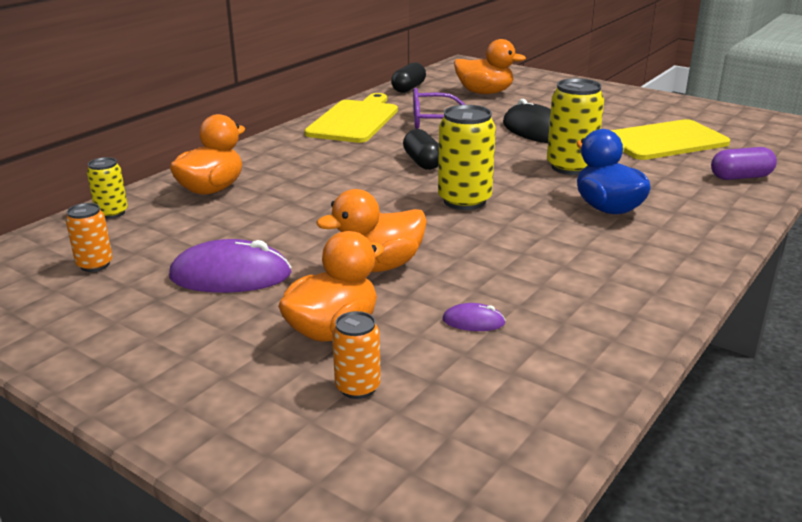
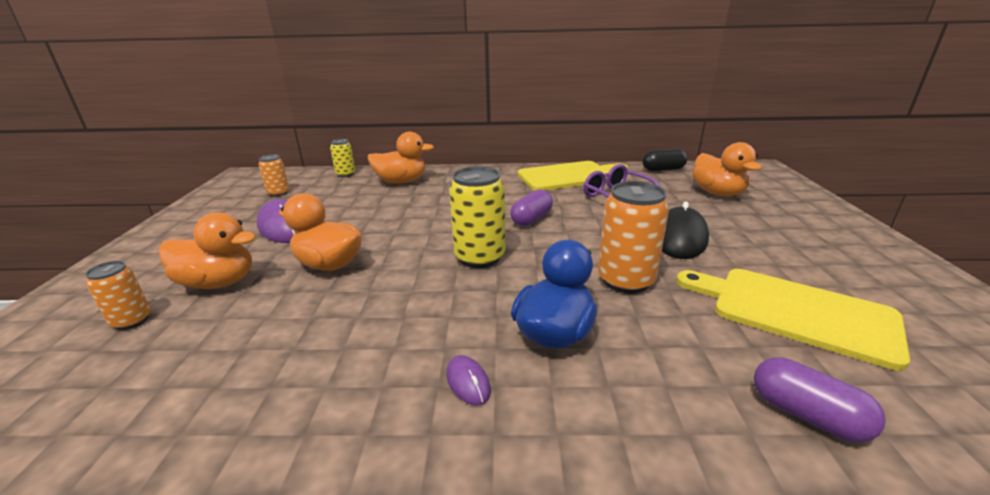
camera: 55 degrees right, 0 degrees up
black capsule [403,129,439,170] -> purple capsule [510,189,553,226]
purple mouse [443,303,506,331] -> purple mouse moved to [446,355,491,405]
yellow can [547,78,604,175] -> orange can [598,181,669,294]

